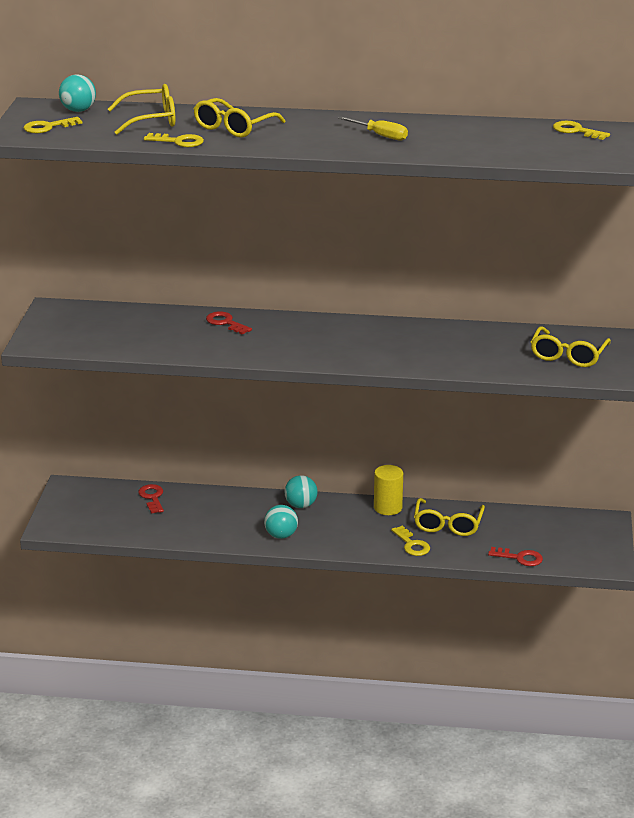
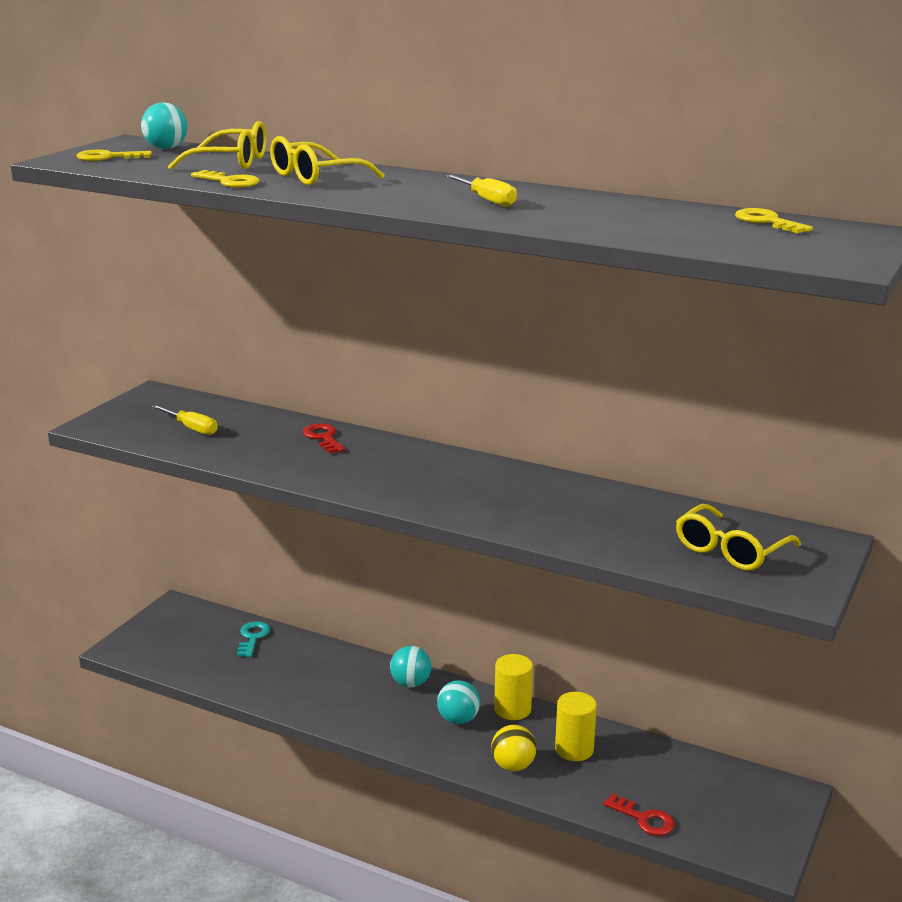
camera: 20 degrees right, 5 degrees down
red key [138,484,164,514] -> turquoise key [237,621,270,657]
turquoise ball [264,505,298,539] -> turquoise ball moved to [437,680,480,724]
yellow key [391,526,430,556] -> yellow ball [491,725,537,771]
yellow glasses [414,498,485,536] -> yellow cylinder [555,692,597,761]
none -> yellow screwdriver [151,405,218,435]

